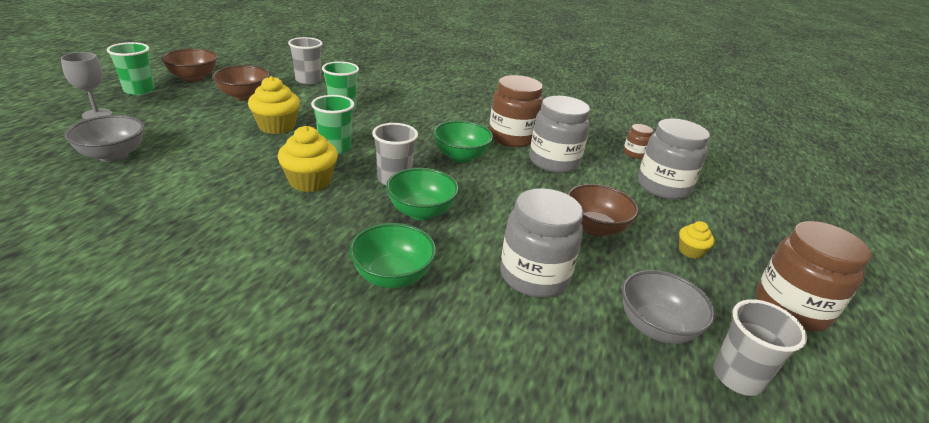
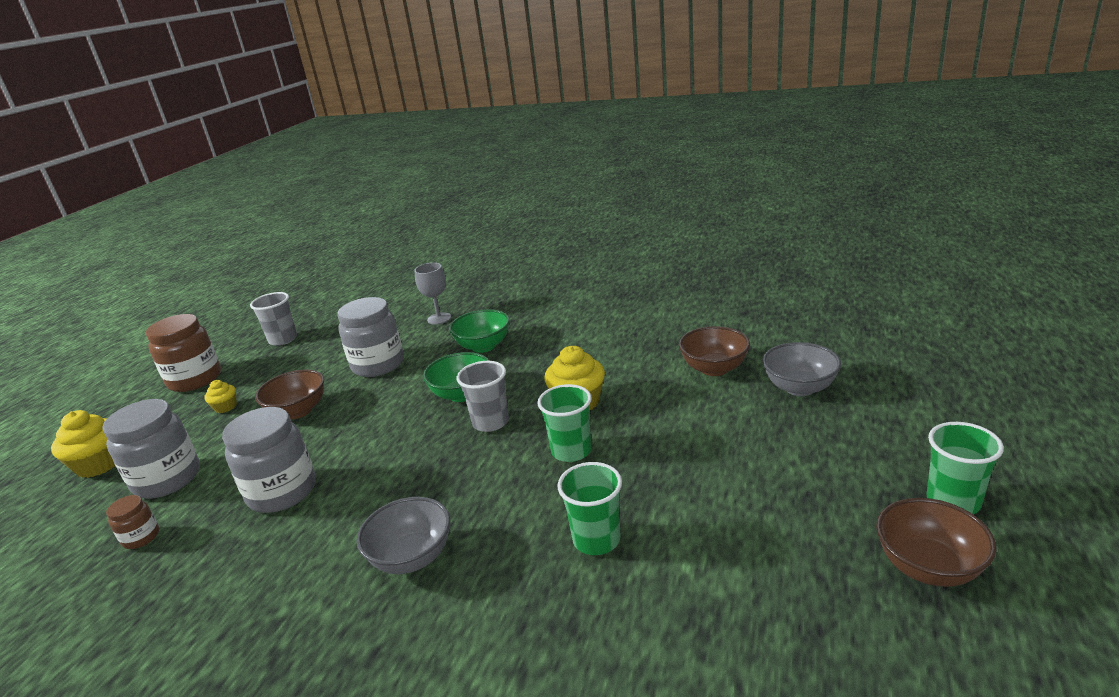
camera: 175 degrees left, 5 degrees down
grey goblet [61,52,112,119] -> grey goblet moved to [414,263,451,325]
brown bowl [212,65,269,101] -> brown bowl moved to [679,326,750,376]
yellow cupcake [248,76,300,134] -> yellow cupcake moved to [51,410,115,478]
grey cup [288,37,322,85] -> none
green bowl [433,121,493,163] -> none
brown jar [489,75,543,147] -> none
grey bowl [622,270,715,344] -> grey bowl moved to [356,497,450,574]

